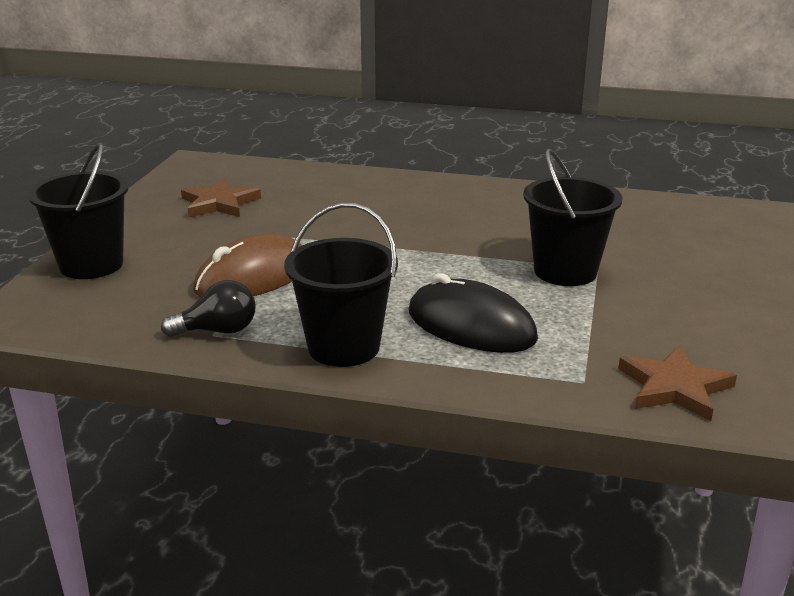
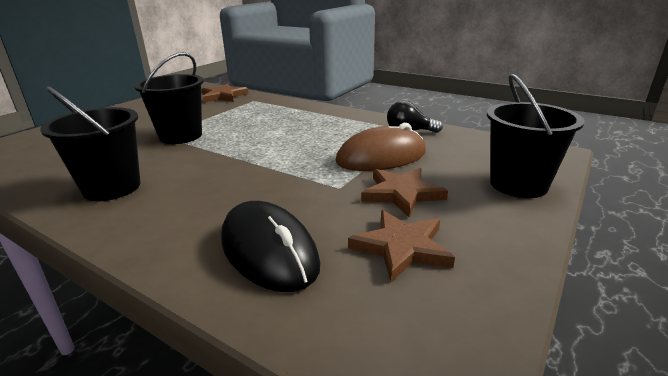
camera: 160 degrees left, 0 degrees up
black bucket [284,203,398,367] -> black bucket moved to [40,86,140,201]
black mouse [409,273,538,353] -> black mouse moved to [221,201,320,292]
none -> brown star [361,168,448,217]

